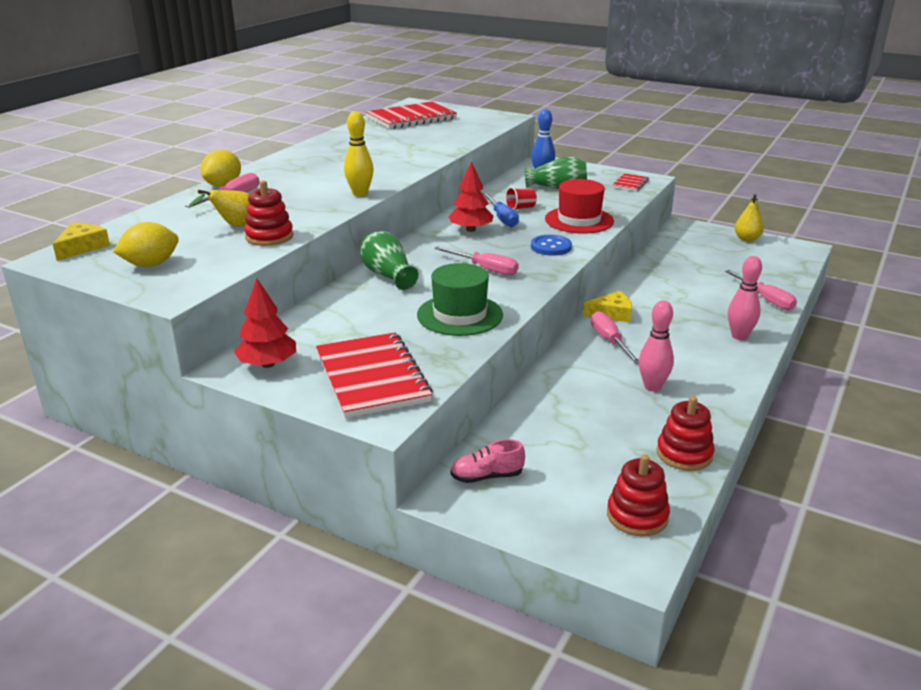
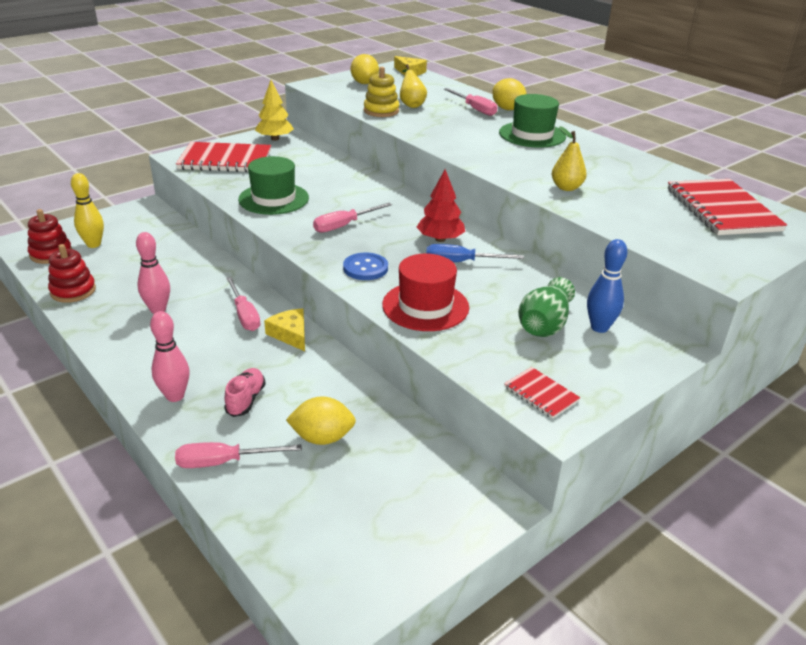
camera: 110 degrees right, 5 degrees up
red tree [234,279,296,368] -> yellow tree [255,80,294,141]
red stacking toy [244,180,293,246] -> yellow stacking toy [364,67,399,117]
yellow bowling pin [344,111,374,196] -> yellow bowling pin moved to [71,173,104,248]
green vase [361,231,419,290] -> none
pink shoe [450,439,525,483] -> pink shoe moved to [224,368,266,417]
red cup [505,187,537,210] -> none
yellow cheese [583,291,632,322] -> yellow cheese turned 135 degrees clockwise [264,308,305,351]
pink screwdriver [591,311,639,364] -> pink screwdriver turned 60 degrees clockwise [226,277,260,331]
yellow pear [735,194,764,242] -> yellow pear moved to [552,126,587,191]
none -> yellow lemon [286,396,356,445]
none -> green hat [499,94,566,148]

